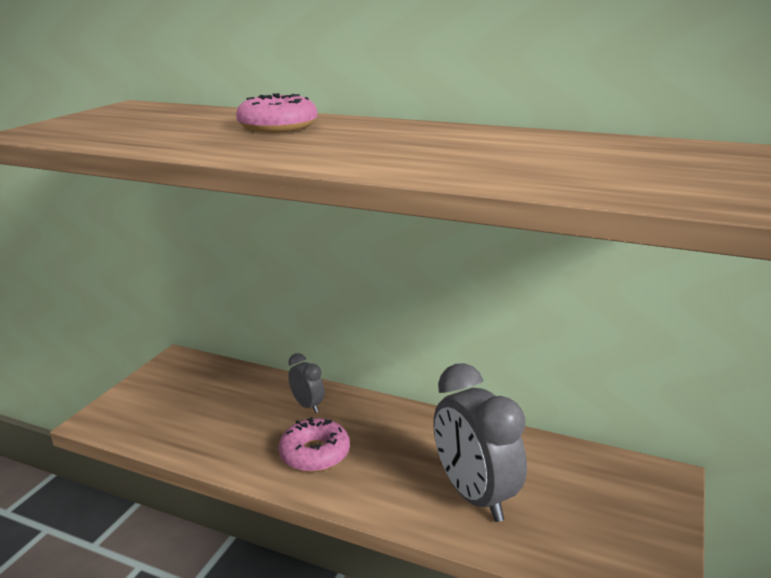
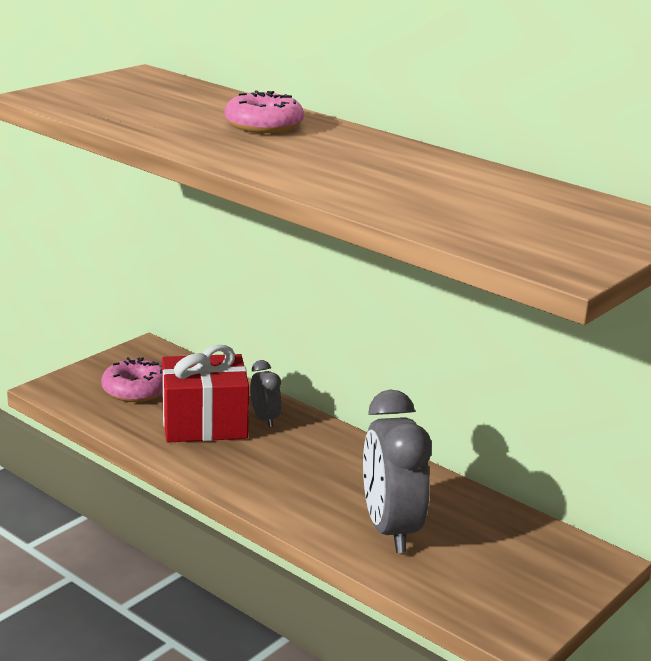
camera: 15 degrees right, 0 degrees up
pink donut [278,417,350,472] -> pink donut moved to [101,357,162,402]
none -> red gift [162,345,249,442]

